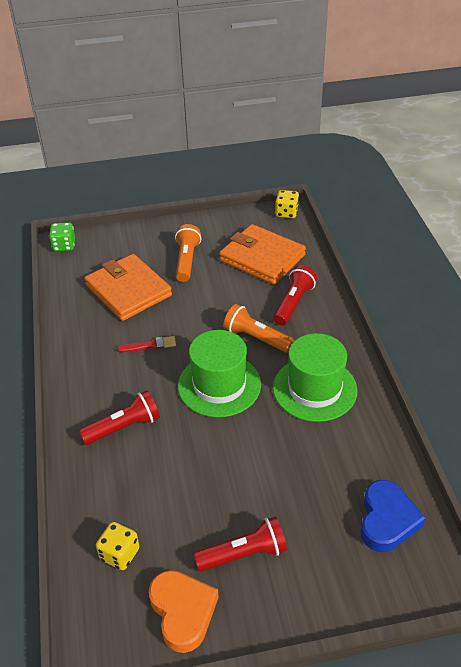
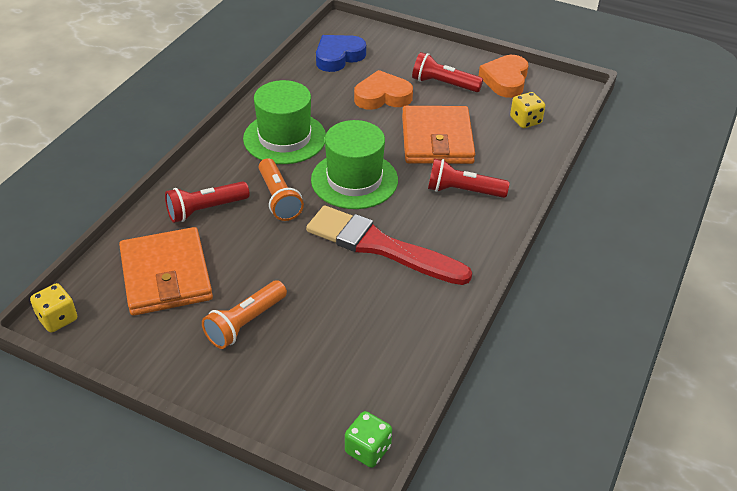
camera: 145 degrees left, 0 degrees up
orange wallet [84,254,172,321] -> orange wallet moved to [402,106,475,164]
red brush [117,336,176,353] -> red brush [306,206,472,285], size x2.49
none -> orange heart [354,70,413,110]

